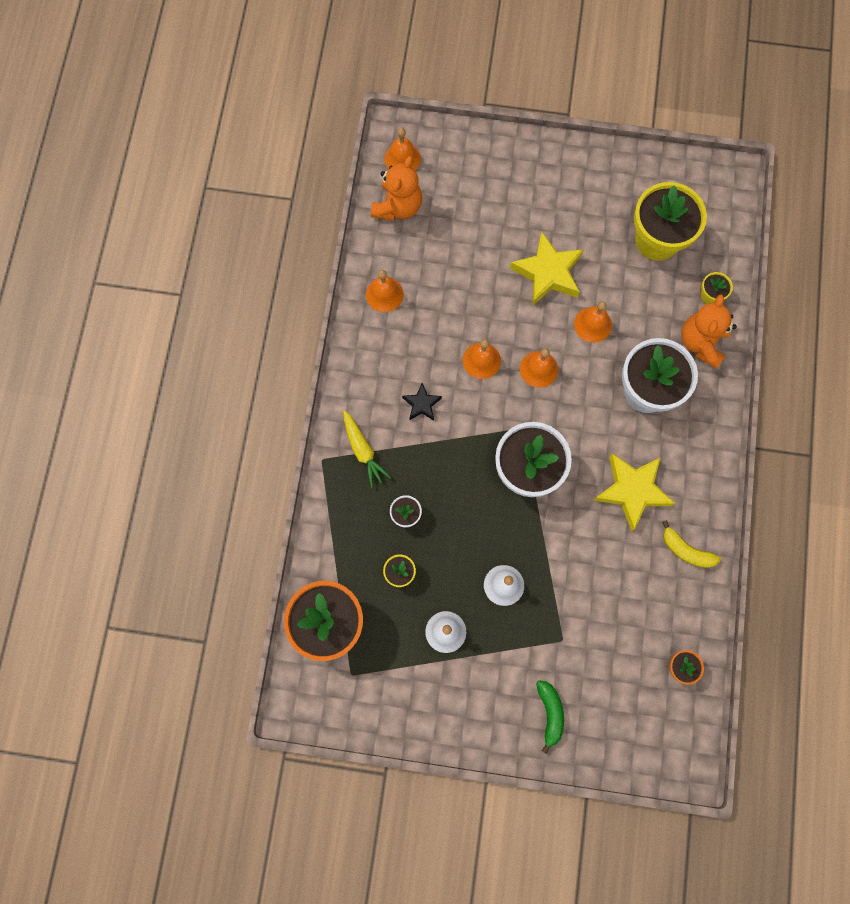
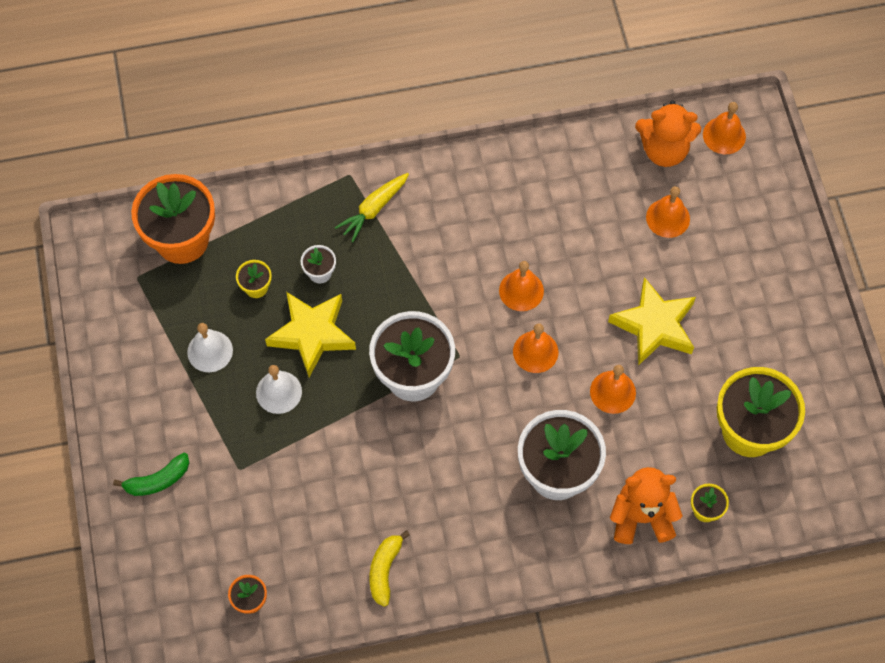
camera: 70 degrees right, 10 degrees down
orange bell [366,270,404,312] -> orange bell moved to [646,186,690,238]
black star [402,383,442,421] -> none
yellow star [593,453,675,531] -> yellow star moved to [265,292,356,377]

